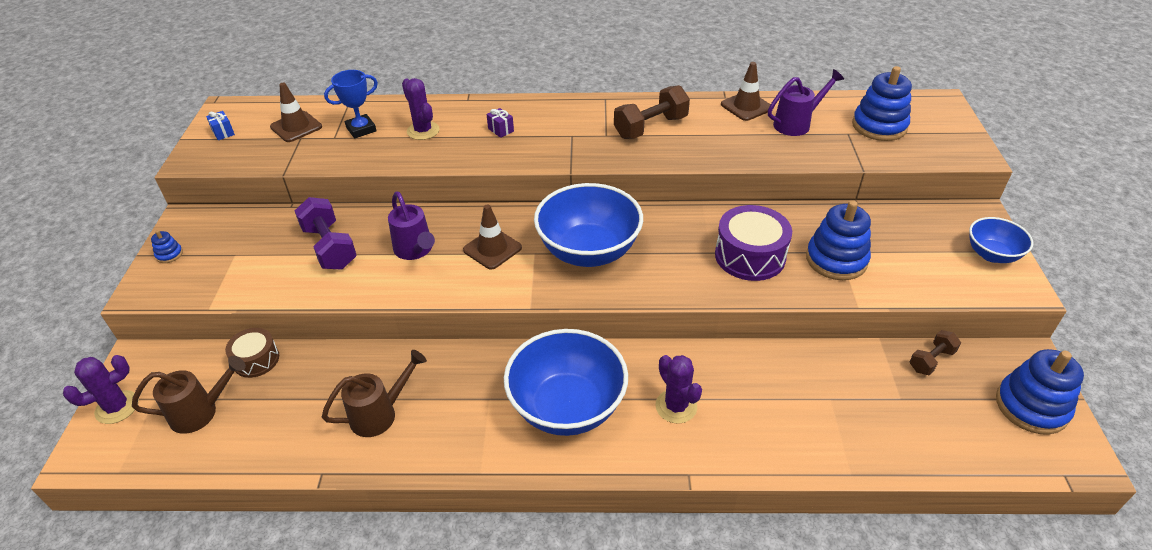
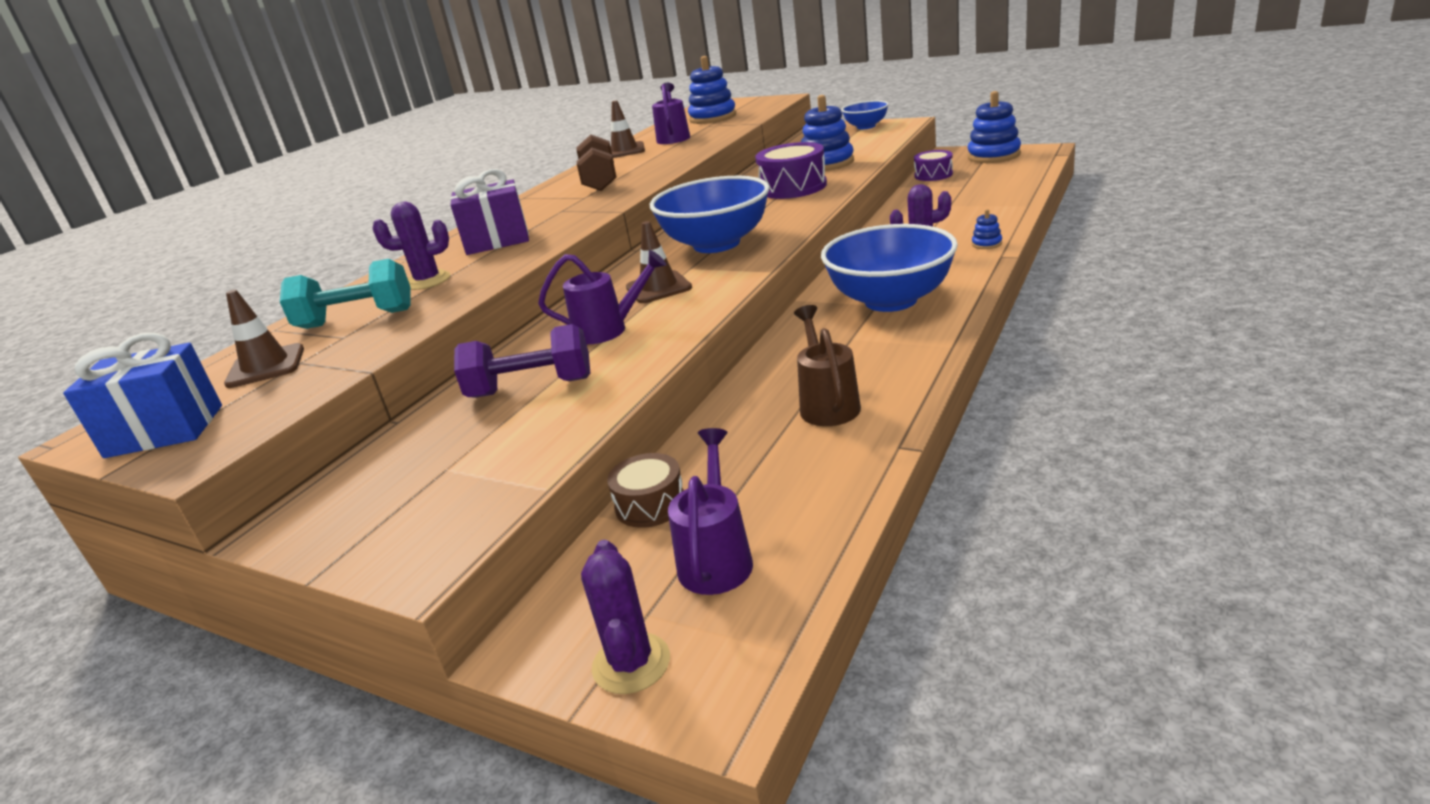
camera: 60 degrees left, 15 degrees down
brown watering can [132,356,246,434] -> purple watering can [668,428,753,595]
blue stacking toy [151,230,183,263] -> blue stacking toy moved to [972,209,1002,249]
blue gift [206,111,235,140] -> blue gift [63,332,222,458], size x2.26
blue trophy [324,70,378,138] -> turquoise dumbbell [280,259,411,329]
purple gift [486,108,514,138] -> purple gift [450,169,529,255], size x2.26
brown dumbbell [909,330,961,375] -> purple drum [914,150,953,181]

